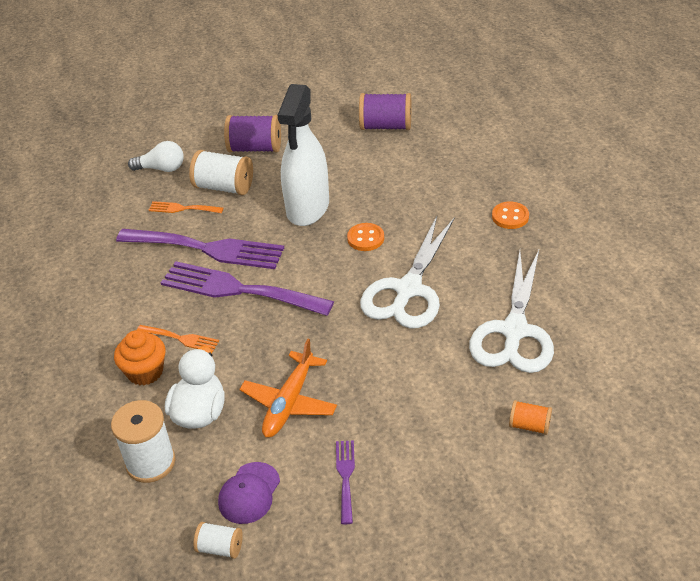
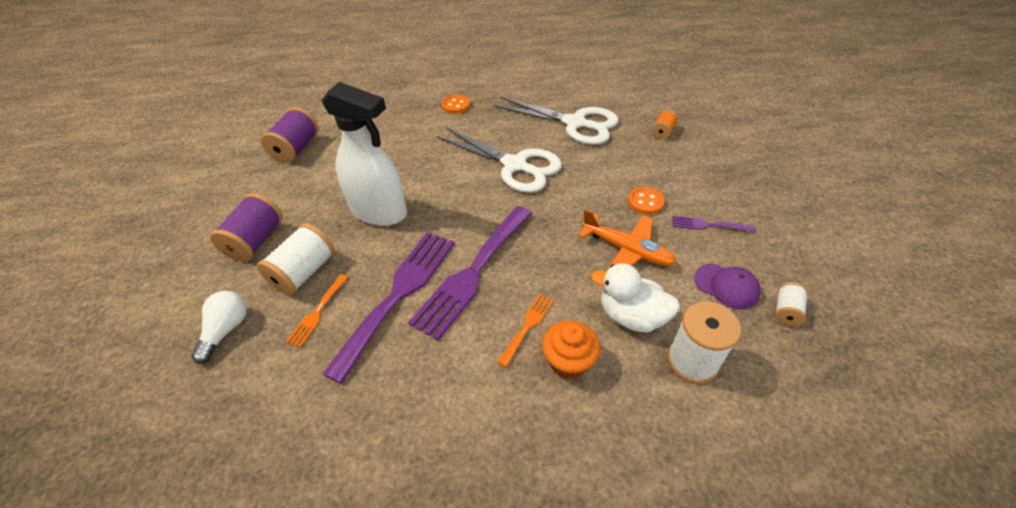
camera: 80 degrees left, 5 degrees up
orange button [347,223,384,251] -> orange button moved to [628,187,665,214]

